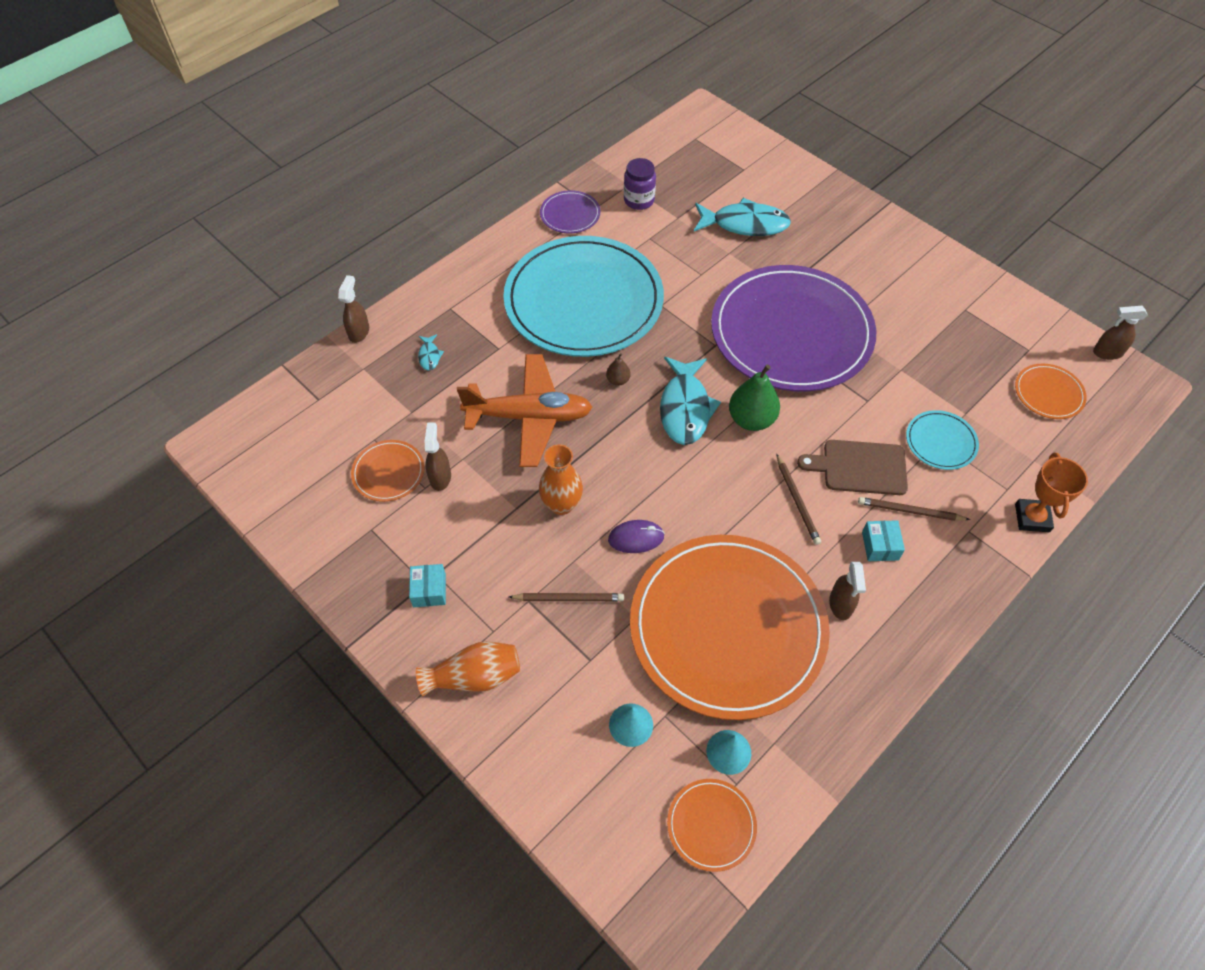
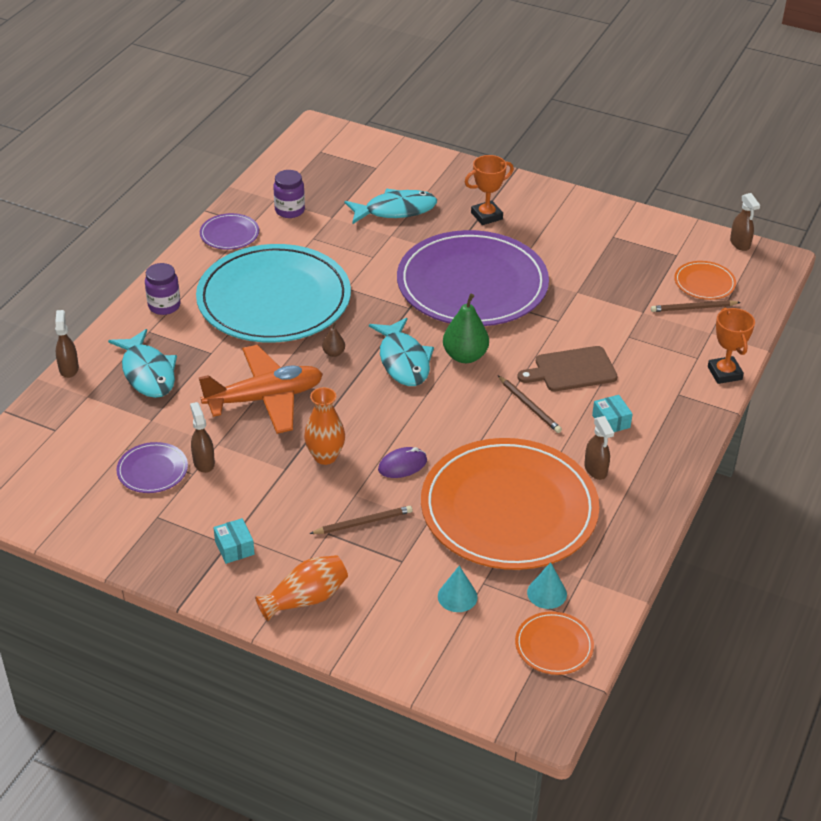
camera: 20 degrees left, 15 degrees down
orange plate [351,440,425,502] -> purple plate [116,442,188,493]
turquoise fish [418,334,444,371] -> turquoise fish [108,329,177,398], size x2.28
brown pencil [858,497,970,521] -> brown pencil moved to [651,300,741,312]
turquoise plate [906,410,979,470] -> none
brown spray bottle [1093,306,1148,360] -> brown spray bottle turned 90 degrees counterclockwise [730,193,760,251]
none -> purple jar [145,263,181,315]
none -> orange trophy [465,155,514,225]

